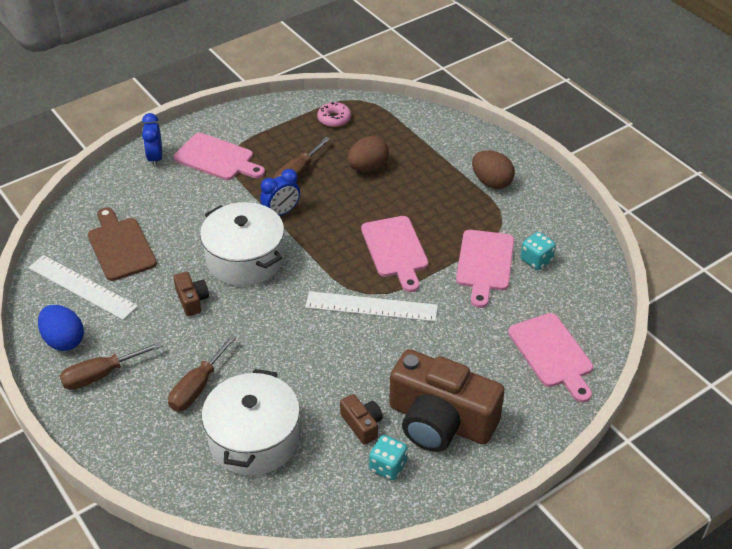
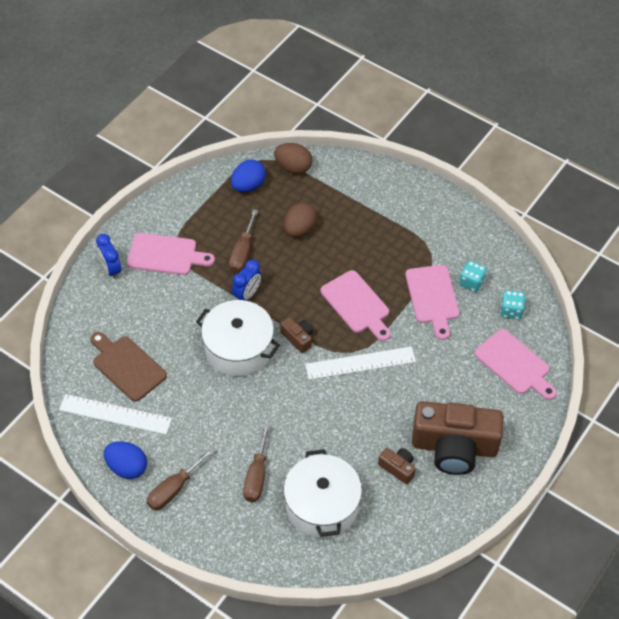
camera: 20 degrees left, 10 degrees up
brown camera [174,272,209,316] -> brown camera moved to [280,317,313,353]
pink donut [317,102,351,127] -> blue egg [231,160,266,192]
turquoise dice [369,435,408,480] -> turquoise dice moved to [500,290,526,319]
brown egg [472,150,515,189] -> brown egg moved to [274,143,312,174]

